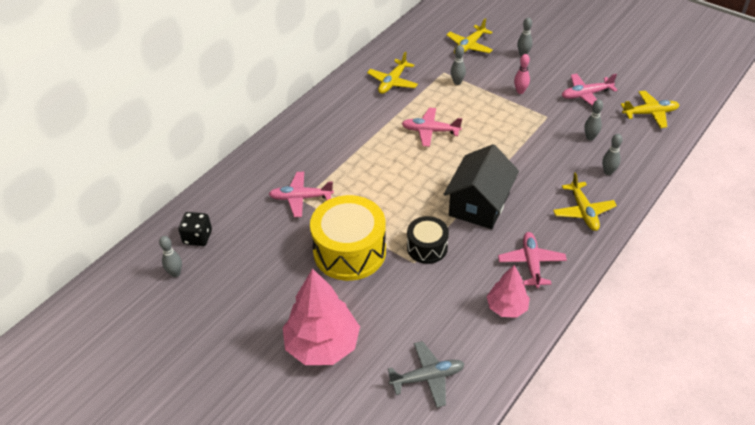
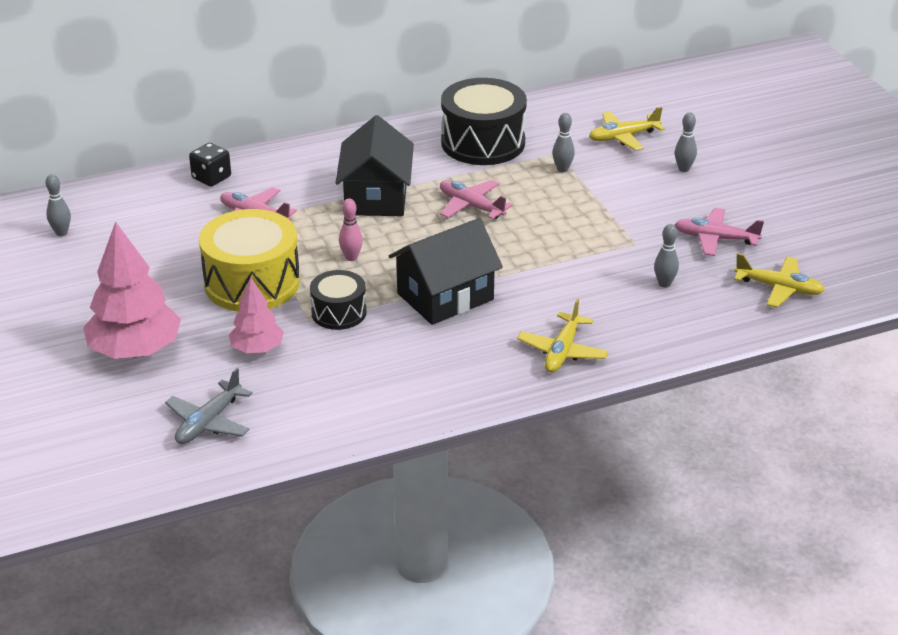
camera: 30 degrees right, 10 degrees down
black dice [178,212,212,246] -> black dice moved to [189,143,231,186]
yellow plane [367,51,418,94] -> black drum [441,78,527,165]
grey plane [388,341,465,408] -> grey plane turned 105 degrees clockwise [165,368,252,444]
pink tree [487,265,530,318] -> pink tree moved to [229,277,284,353]
pink plane [498,232,567,288] -> none
pink bowling pin [514,54,530,94] -> pink bowling pin moved to [339,198,363,261]
grey bowling pin [602,134,623,175] -> none
none -> black house [335,115,414,216]

